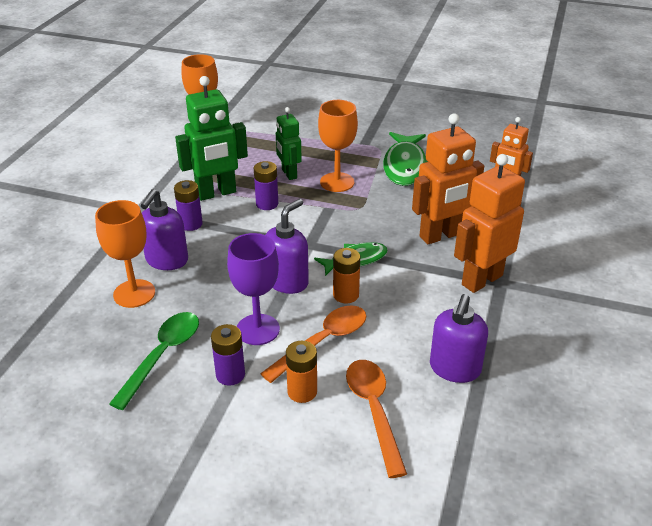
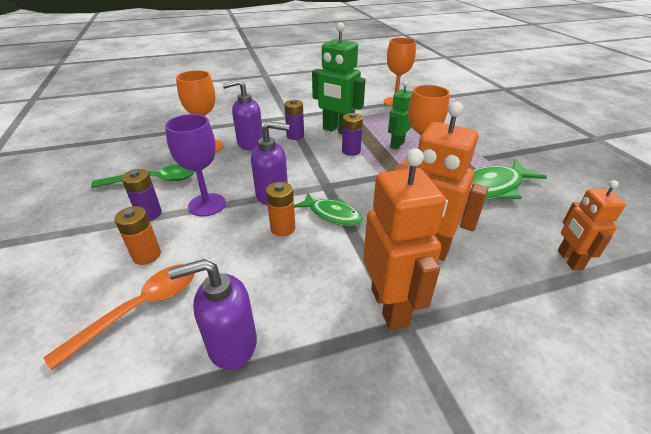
camera: 55 degrees right, 0 degrees up
orange spoon [260,305,366,383] -> none
orange robot [454,154,525,293] -> orange robot turned 60 degrees clockwise [363,148,446,330]

